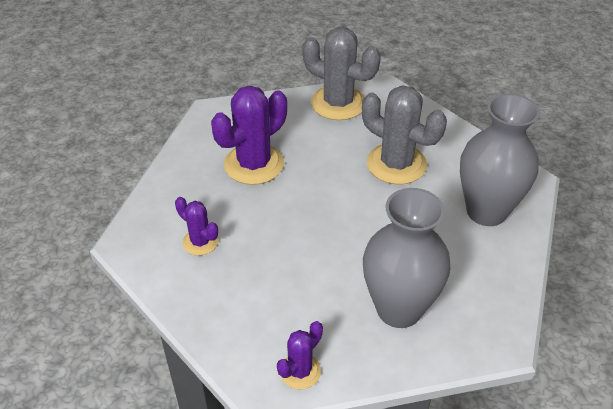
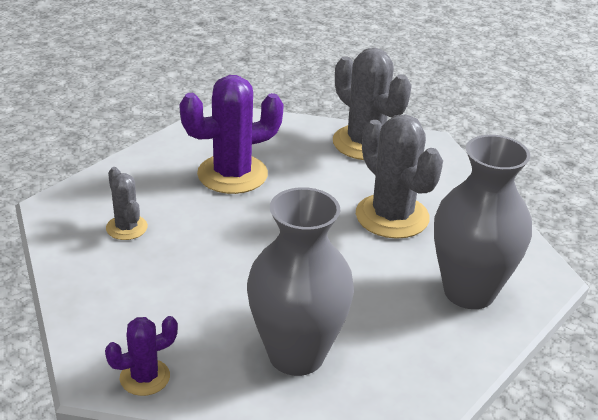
camera: 20 degrees right, 10 degrees down
purple cactus [175,197,218,256] -> grey cactus [106,167,148,240]

